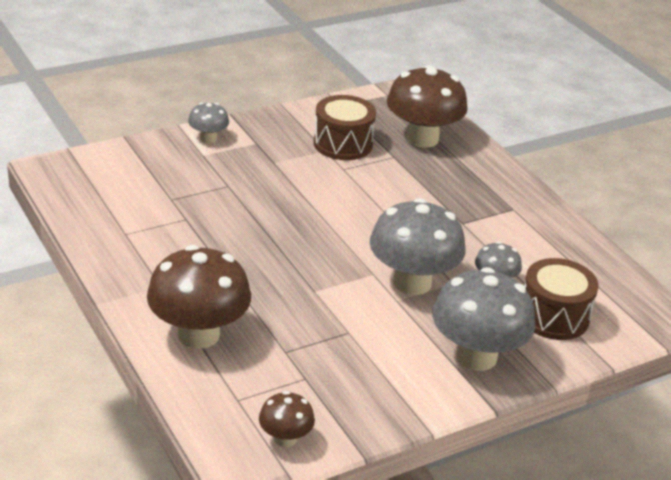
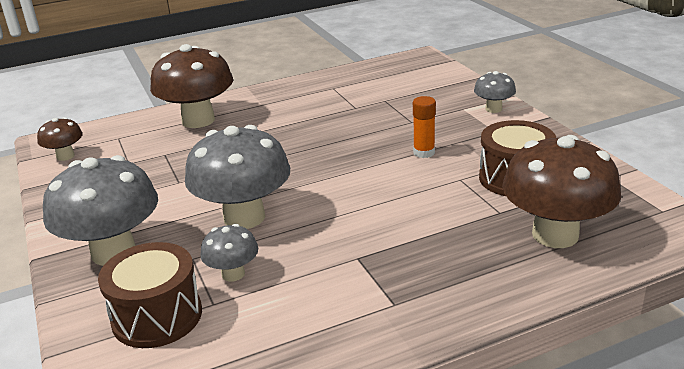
camera: 100 degrees right, 5 degrees down
none -> orange glue stick [413,96,436,158]

